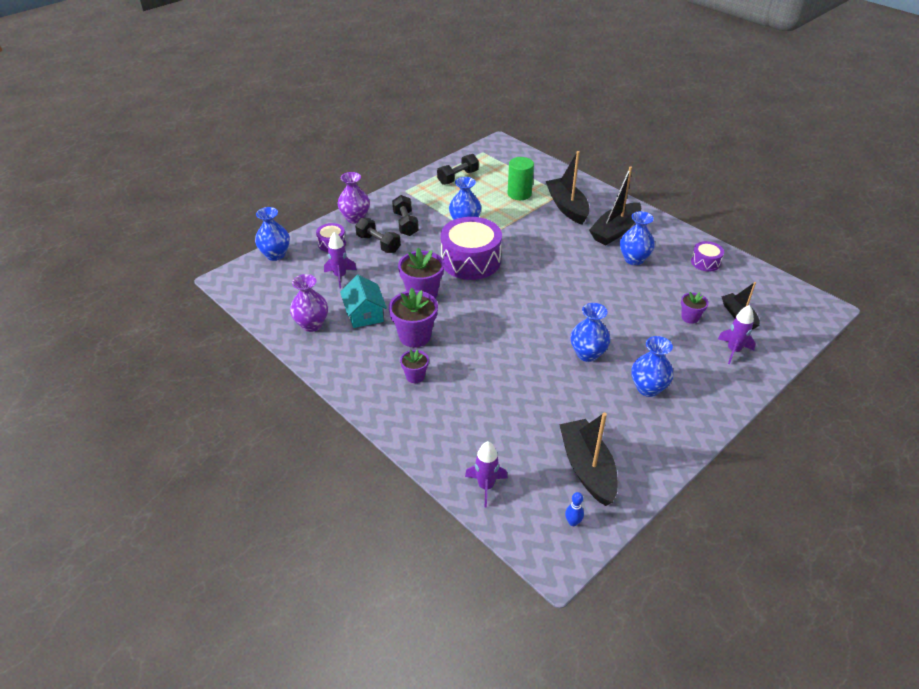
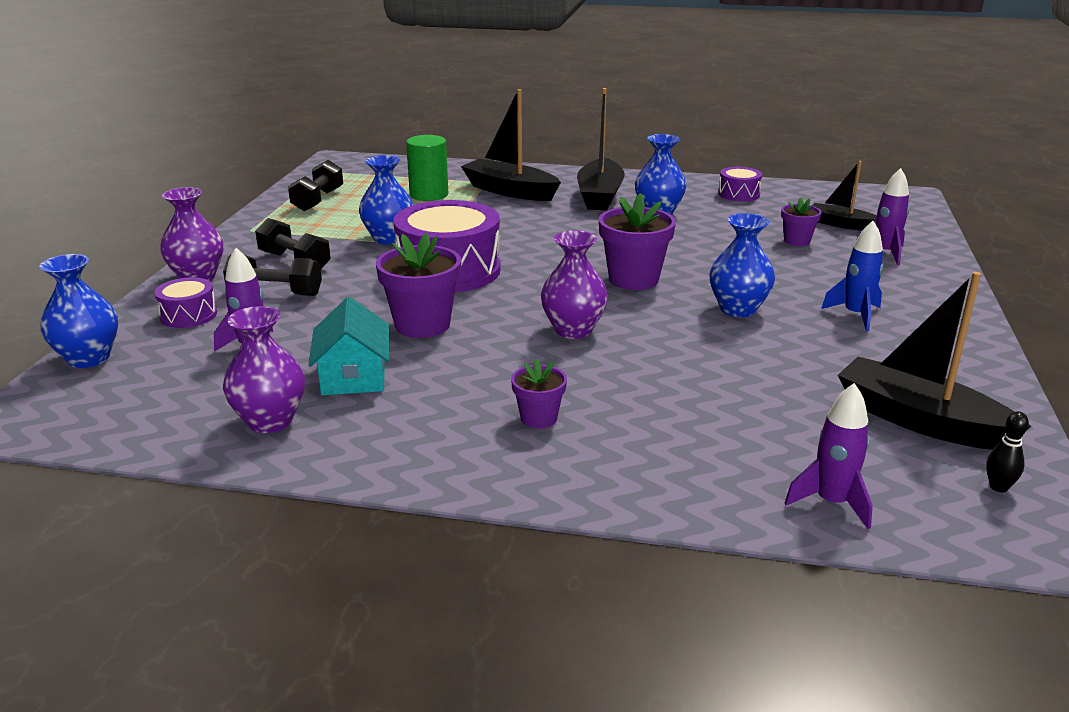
camera: 35 degrees left, 15 degrees down
turquoise house [340,275,387,328] -> turquoise house turned 45 degrees clockwise [308,297,389,395]
purple flower pot [389,288,438,348] -> purple flower pot moved to [599,193,676,290]
blue bowling pin [565,492,584,526] -> black bowling pin [986,411,1029,493]
blue vase [631,336,674,397] -> blue rocket [821,221,884,331]
none -> purple vase [541,230,608,339]

